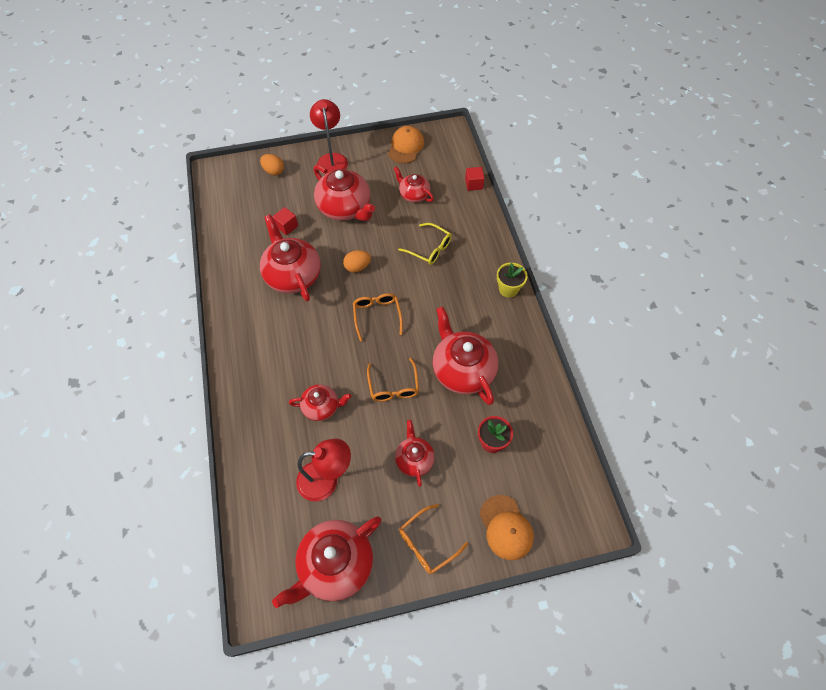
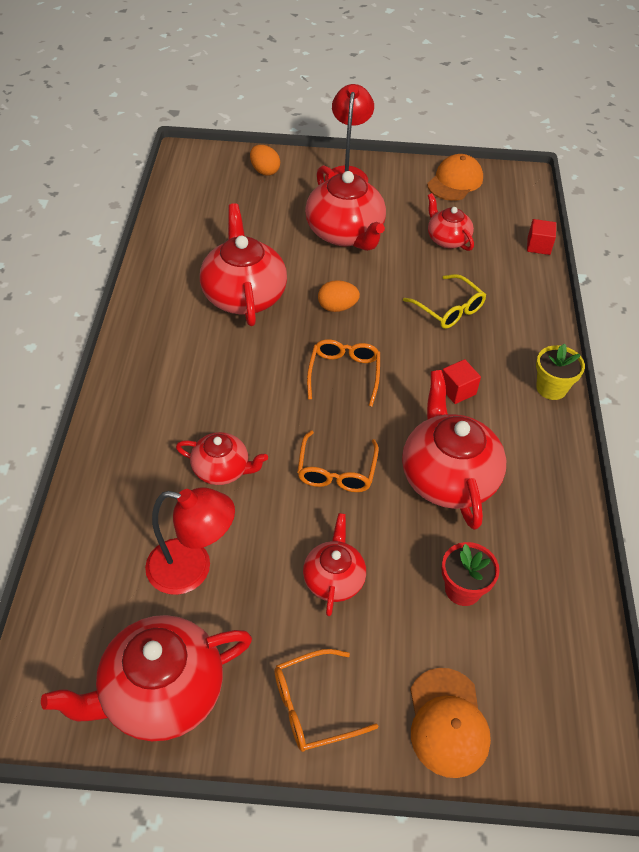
camera: 15 degrees right, 10 degrees down
red cube [273,207,298,235] -> red cube moved to [442,359,481,404]

